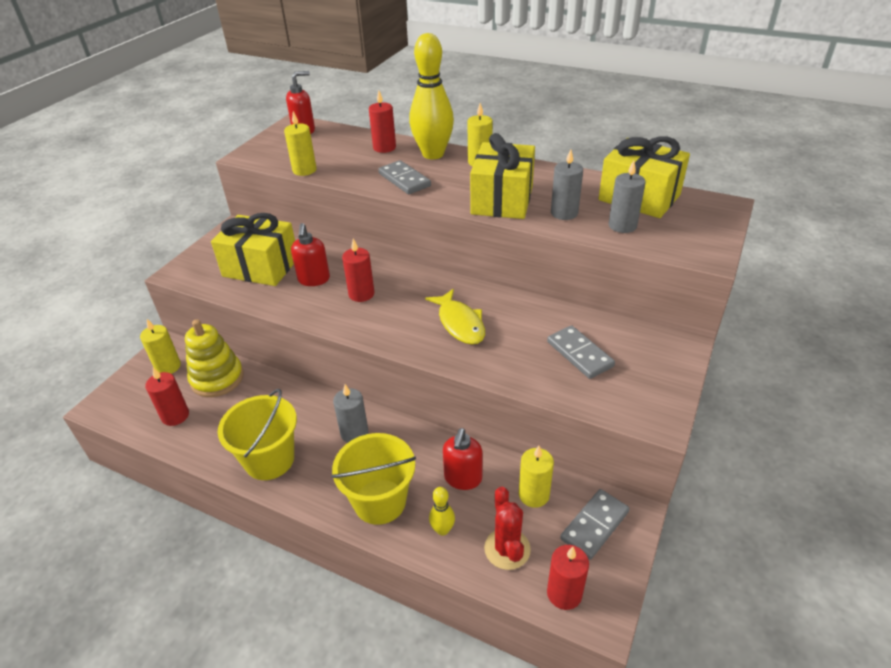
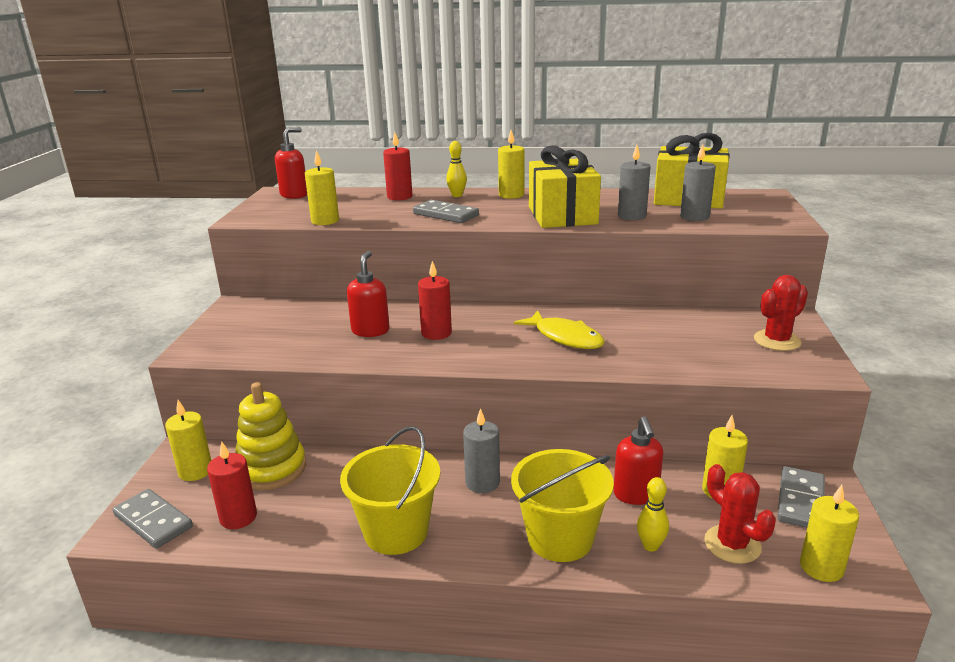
camera: 20 degrees left, 15 degrees down
yellow gift [211,213,295,286] -> none
red soap dispenser [291,223,330,286] -> red soap dispenser turned 150 degrees counterclockwise [347,251,390,337]
yellow bowling pin [409,33,454,159] -> yellow bowling pin [446,141,467,197], size x0.44
grey domino [547,325,615,379] -> grey domino moved to [113,489,193,549]
red candle [547,545,589,610] -> yellow candle [800,485,859,582]
none -> red cactus [754,275,808,351]

